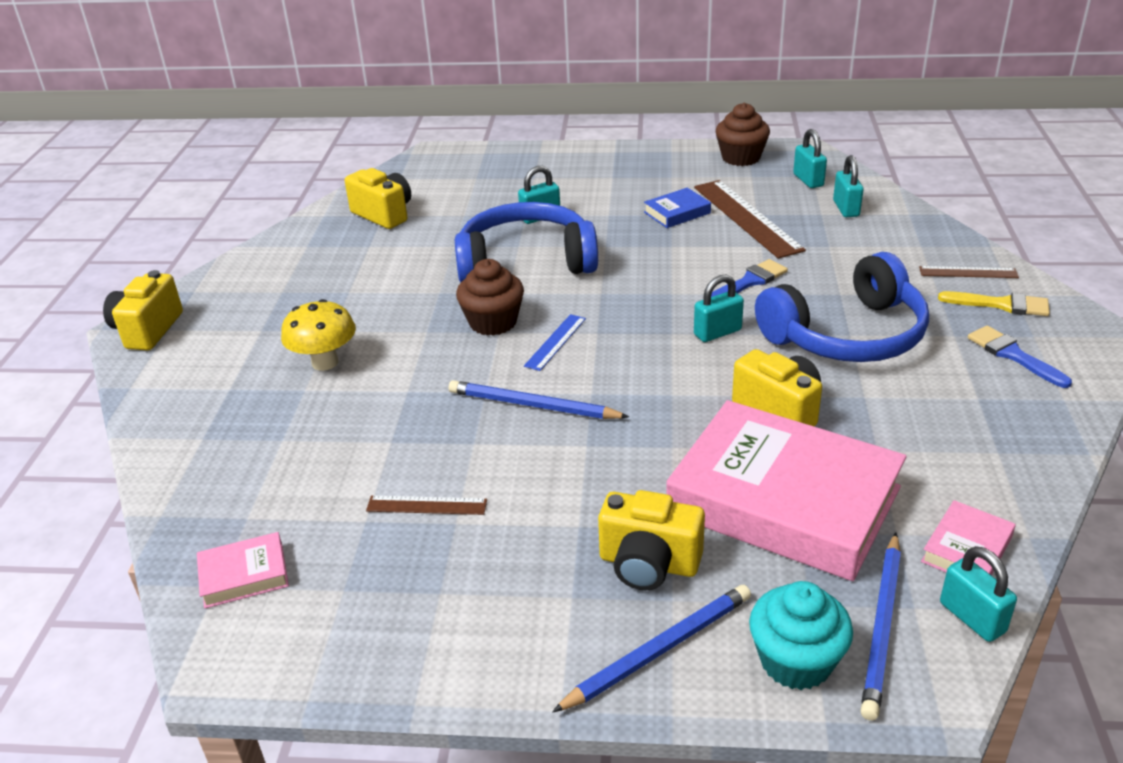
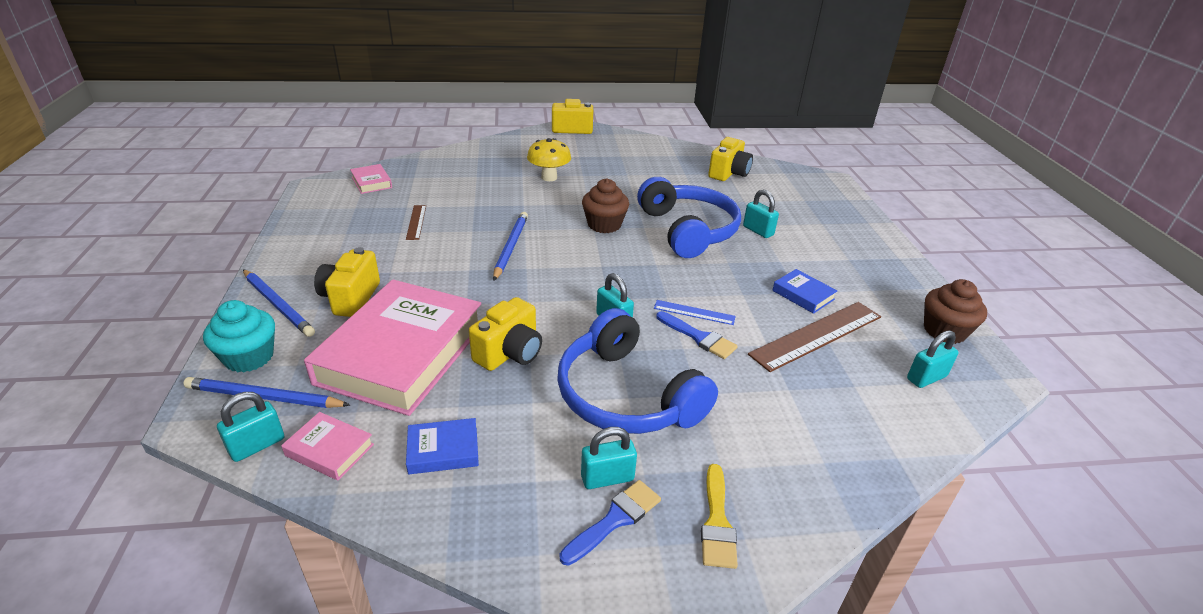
camera: 75 degrees right, 0 degrees up
blue ruler [524,314,586,371] -> blue ruler moved to [654,300,736,325]
turquoise padlock [833,155,864,217] -> turquoise padlock moved to [581,427,637,489]
brown ruler [919,266,1019,278] -> none
none -> blue book [406,418,479,474]

